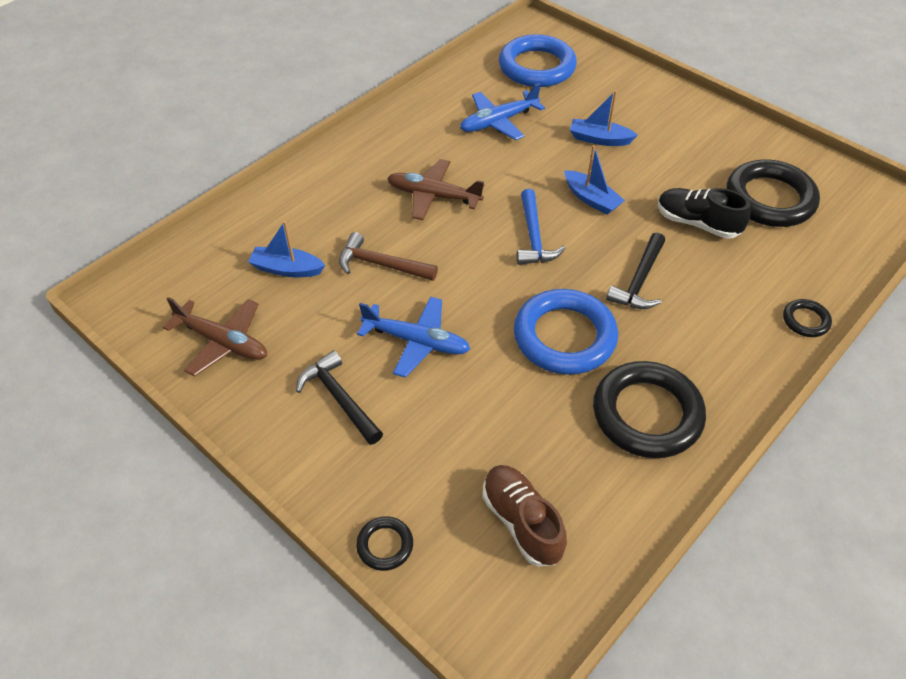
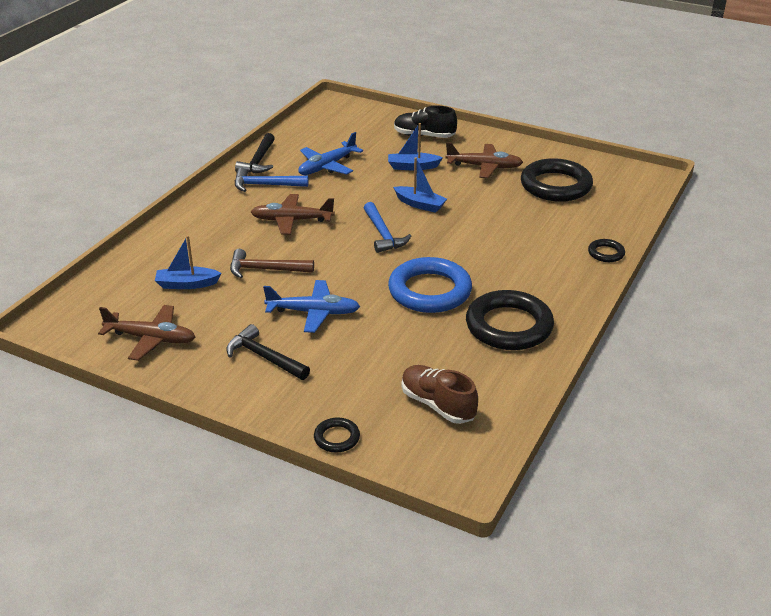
camera: 15 degrees left, 15 degrees down
blue ring [499,34,577,87] -> none
black hammer [606,233,665,309] -> black hammer moved to [235,133,275,173]
black shoe [658,188,751,239] -> black shoe moved to [394,105,457,138]
none -> blue hammer [235,168,309,192]
none -> brown plane [445,142,523,178]

